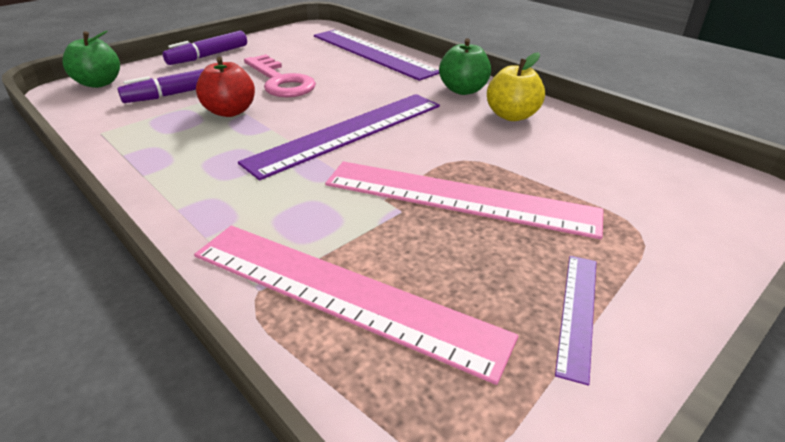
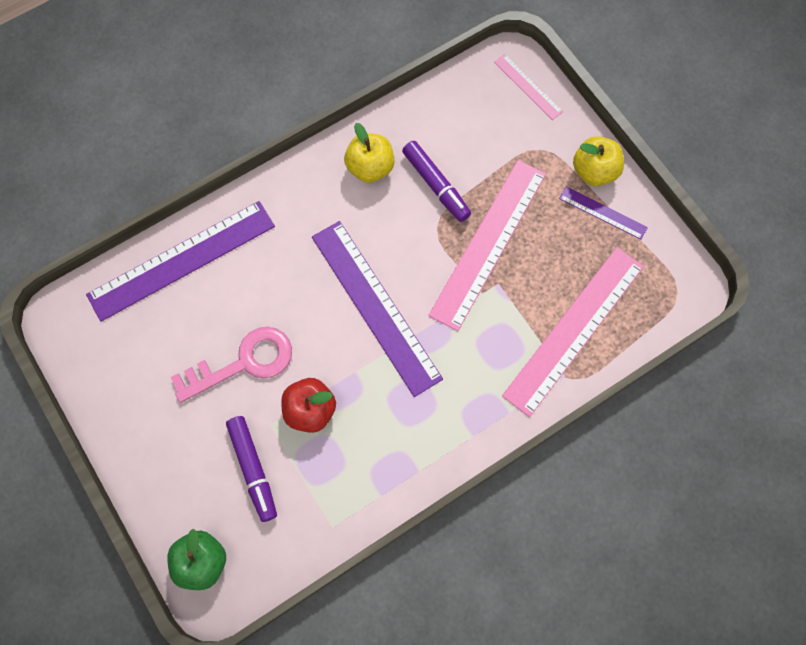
camera: 80 degrees left, 35 degrees up
purple marker [163,31,247,65] -> purple marker moved to [402,141,471,222]
green apple [439,38,491,95] -> none
none -> pink ruler [494,54,563,120]
none -> yellow apple [573,136,624,186]

